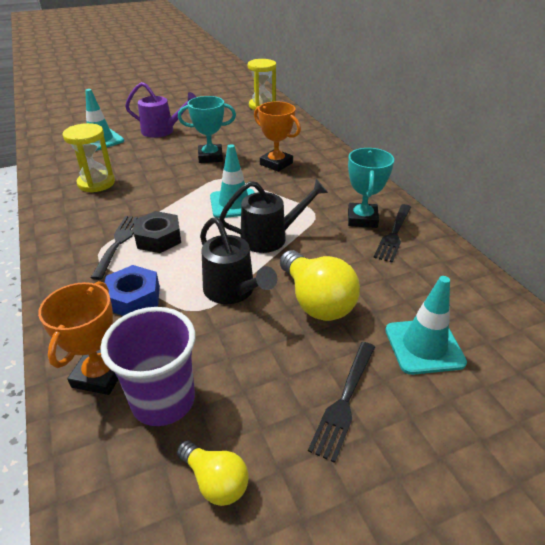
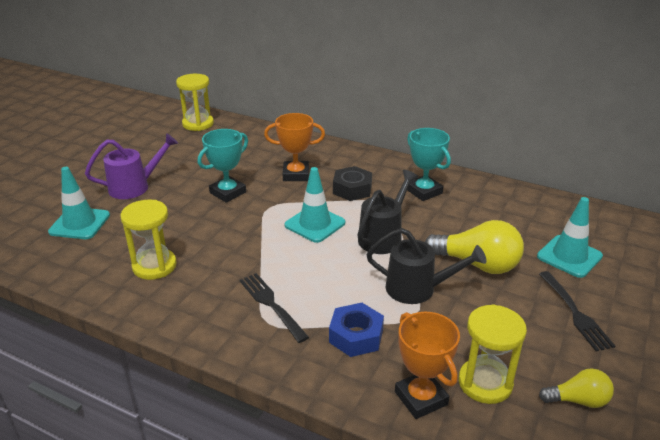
camera: 40 degrees left, 5 degrees down
purple cup [100,307,196,426] -> yellow hourglass [459,304,527,404]
black nut [134,211,181,253] -> black nut moved to [333,166,372,201]
black fork [374,204,411,263] -> none

